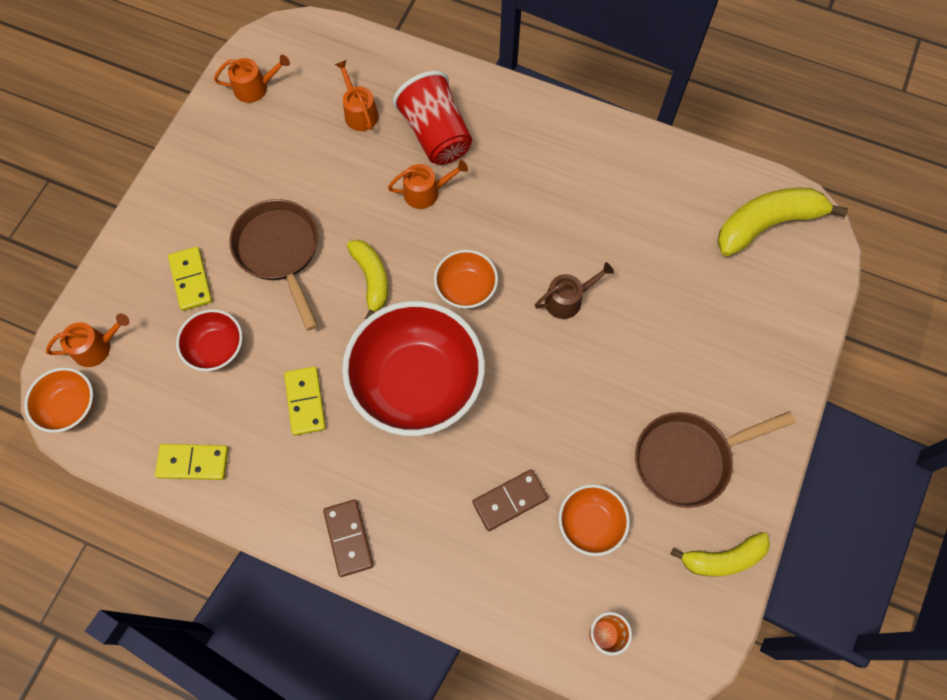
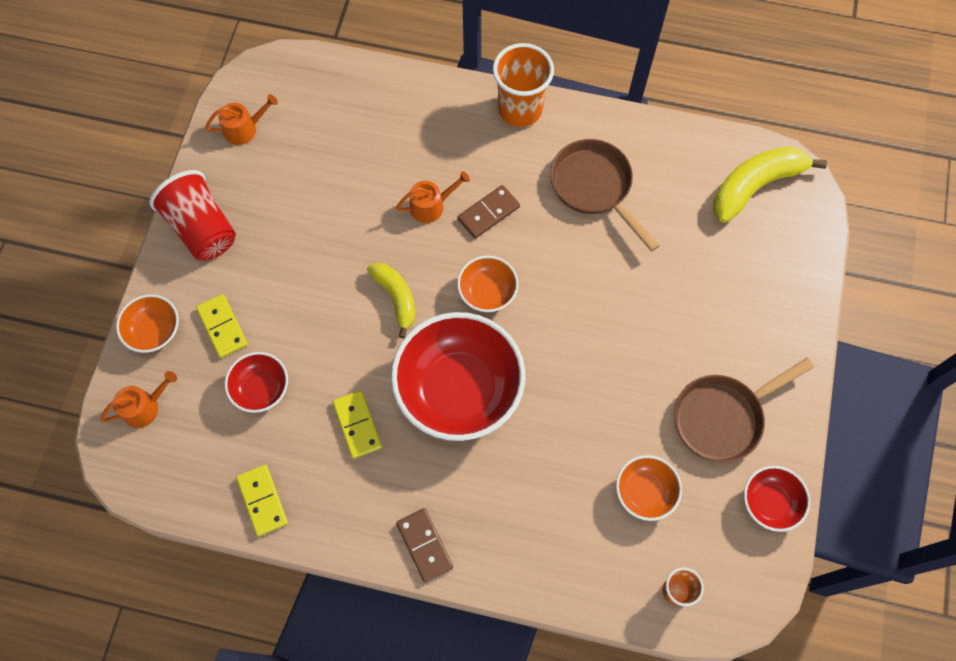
camera: 10 degrees left, 0 degrees up
orange bowl [24,368,94,433] -> orange bowl moved to [116,294,179,353]
yellow domino [155,444,228,480] -> yellow domino turned 75 degrees clockwise [236,465,288,536]
brown pan [229,199,318,331] -> brown pan moved to [550,139,660,252]
orange watering can [335,60,379,131] -> none
red cup [393,71,472,165] -> red cup moved to [149,170,236,261]
brown domino [472,469,548,531] -> brown domino moved to [458,185,520,239]
brown watering can [535,262,614,319] -> none
yellow banana [671,532,770,577] -> red bowl [744,466,810,532]
none -> orange cup [493,43,554,127]

